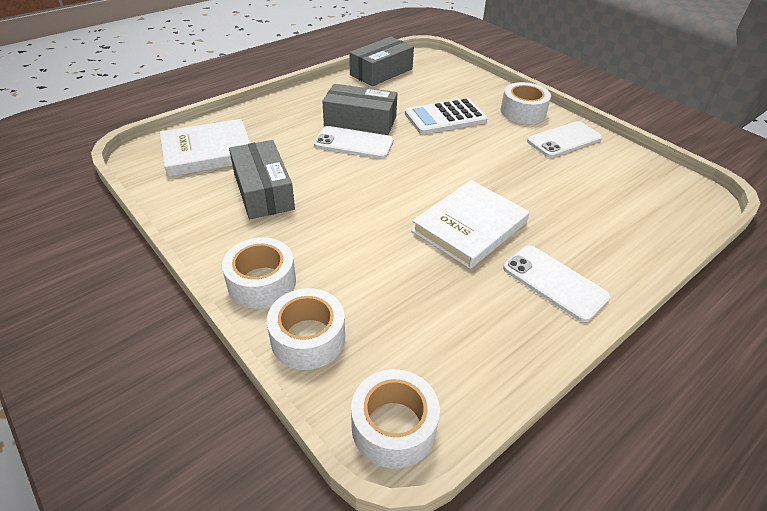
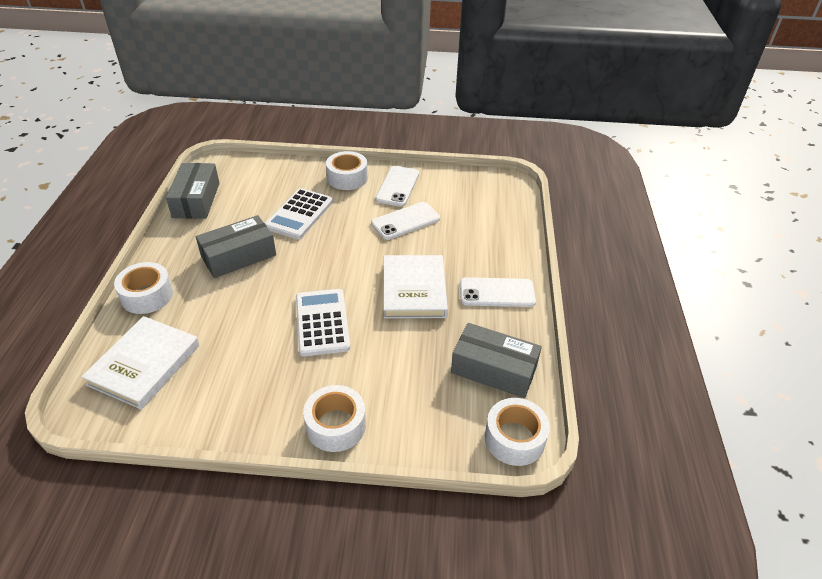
camera: 45 degrees left, 0 degrees up
grey box [229,140,295,219] -> grey box moved to [451,323,542,398]
white tape [267,288,345,370] -> white tape moved to [114,262,173,314]
white phone [314,126,393,159] -> white phone moved to [371,202,440,240]
none -> white calculator [296,289,350,356]

